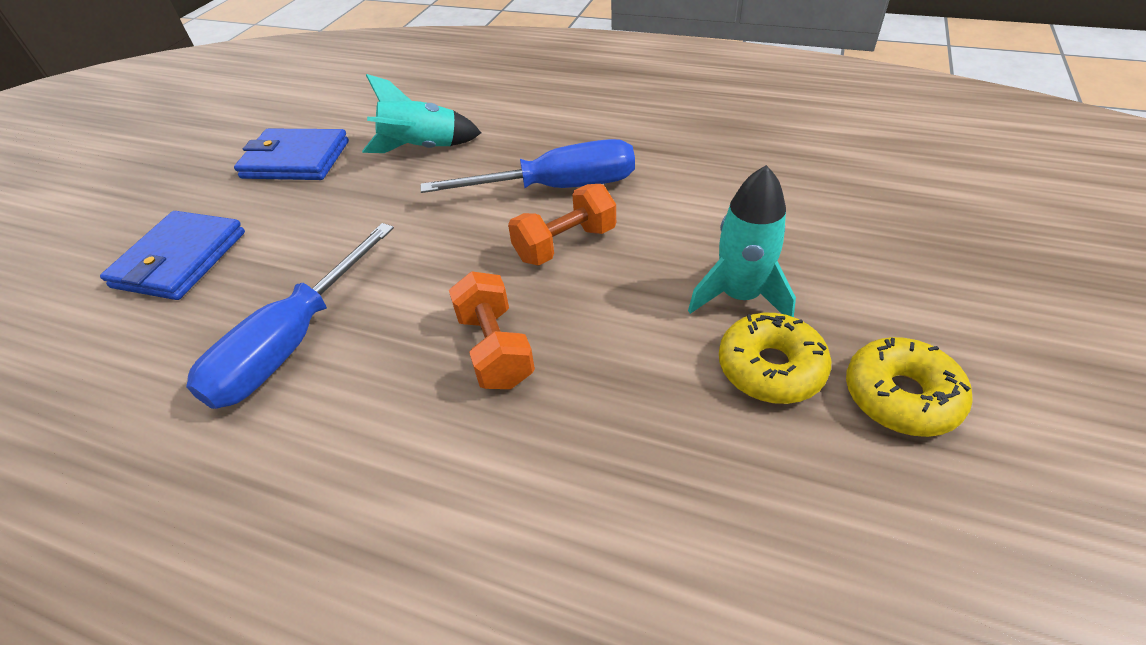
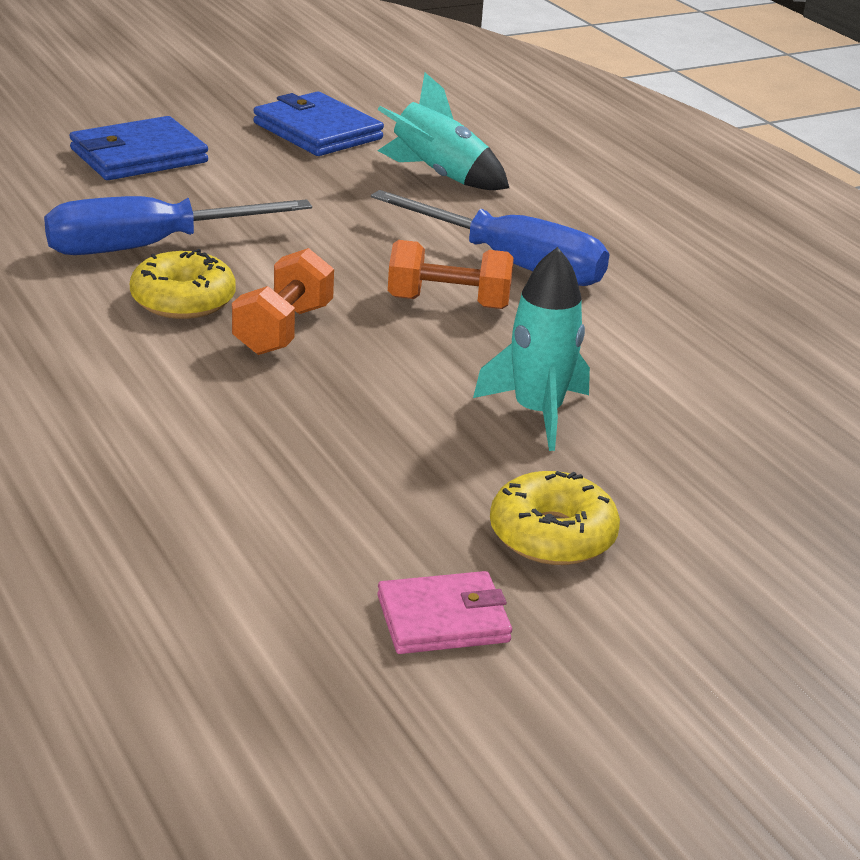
camera: 35 degrees right, 15 degrees down
yellow donut [719,313,832,404] -> yellow donut moved to [130,249,236,319]
none -> pink wallet [377,571,512,654]

